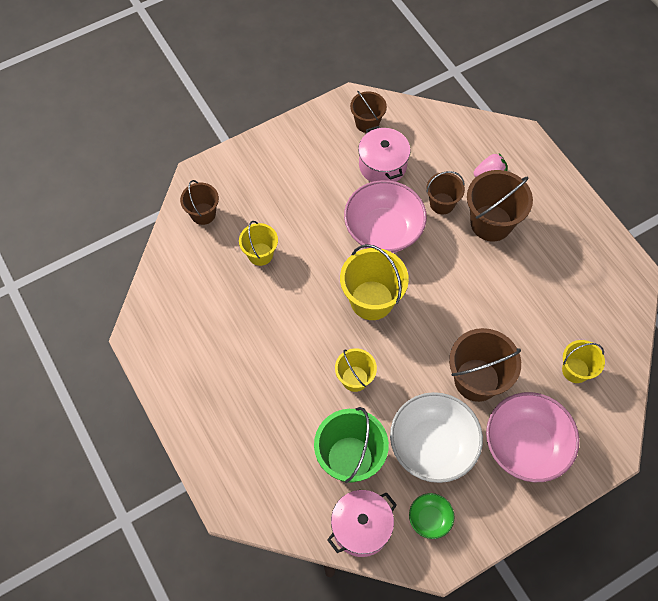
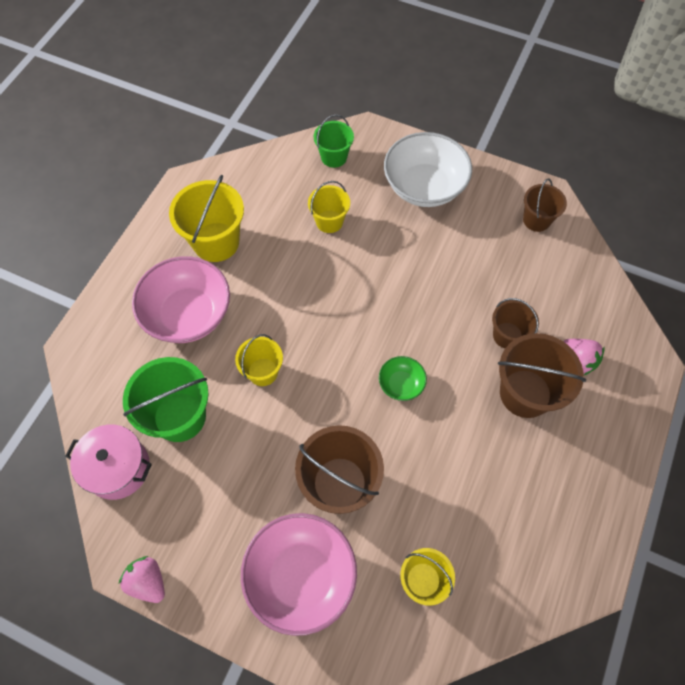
camera: 55 degrees right, 0 degrees up
brown bucket [180,180,219,225] -> green bucket [314,114,354,168]
yellow bucket [340,244,409,320] -> yellow bucket moved to [169,175,244,262]
pink bowl [344,180,427,253] -> pink bowl moved to [132,256,230,343]
pink pot [358,126,411,182] -> none
white bowl [390,392,483,483] -> white bowl moved to [384,132,472,207]
green bowl [409,493,454,539] -> green bowl moved to [379,356,427,401]
none -> pink strawberry [119,556,165,603]

